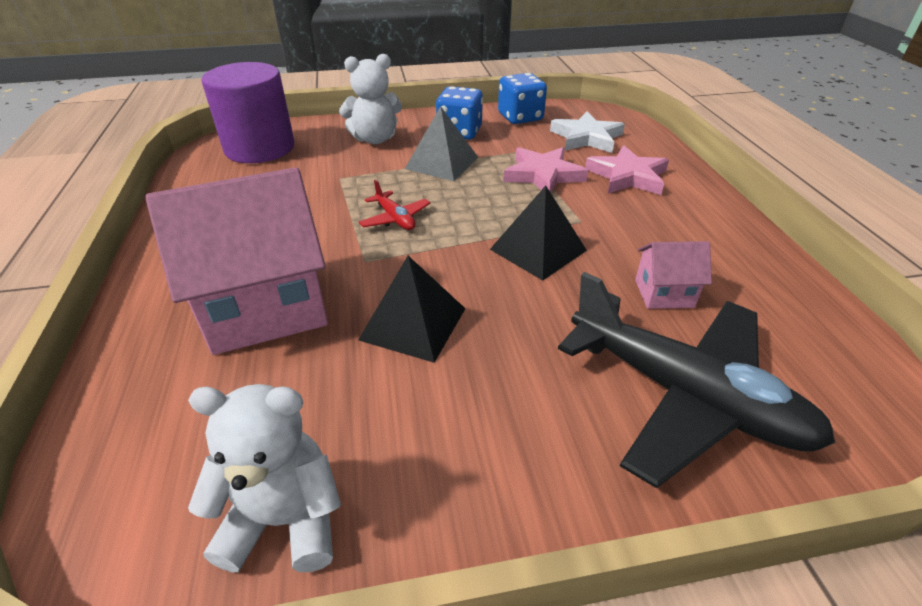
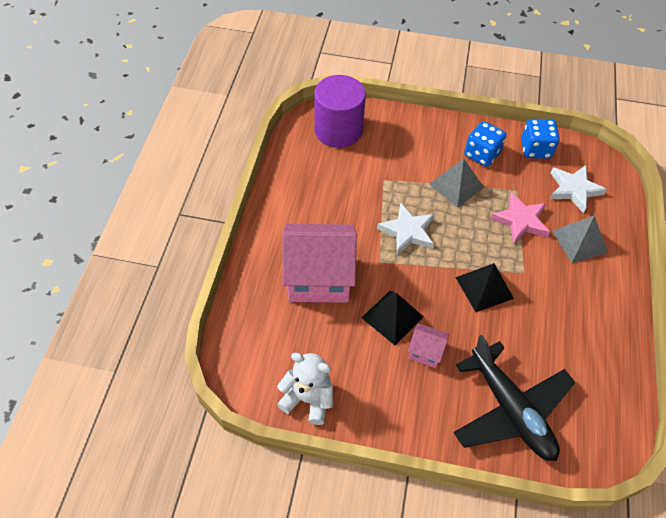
camera: 20 degrees right, 15 degrees up
white teddy bear [339,54,402,144] -> none
red plane [359,180,431,230] -> white star [377,202,434,255]
pink star [585,145,669,195] -> grey pyramid [552,216,608,263]
pink house [635,241,712,309] -> pink house moved to [408,323,449,368]

